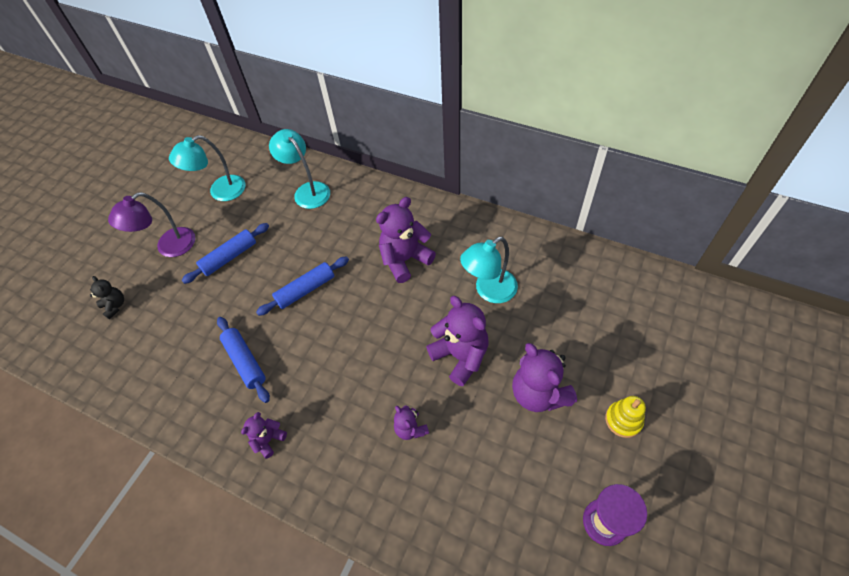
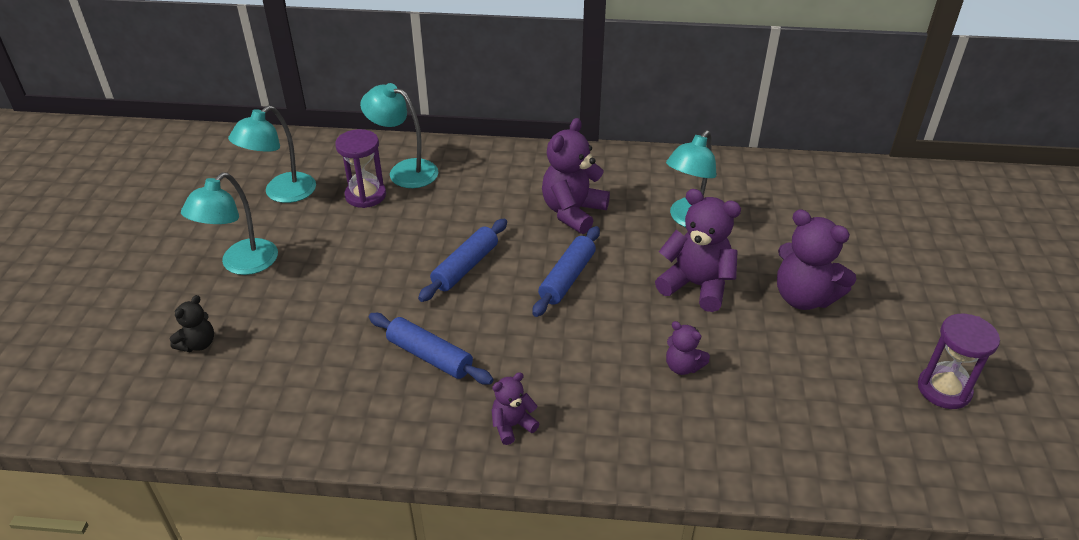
camera: 25 degrees left, 15 degrees down
black teddy bear [90,276,124,319] -> black teddy bear turned 90 degrees clockwise [170,295,214,352]
purple lamp [108,192,195,257] -> turquoise lamp [181,173,278,275]
blue rolling pin [181,223,269,284] -> blue rolling pin moved to [532,226,600,317]
purple teddy bear [241,412,287,459] -> purple teddy bear turned 45 degrees clockwise [491,372,539,445]
yellow stacking toy [605,396,646,438] -> none
none -> purple hourglass [335,129,386,208]

